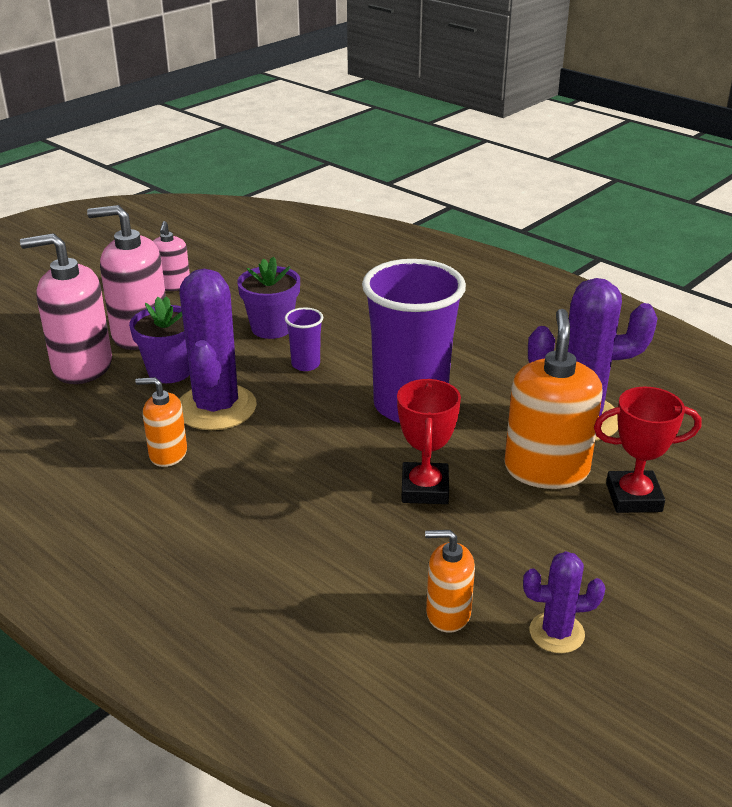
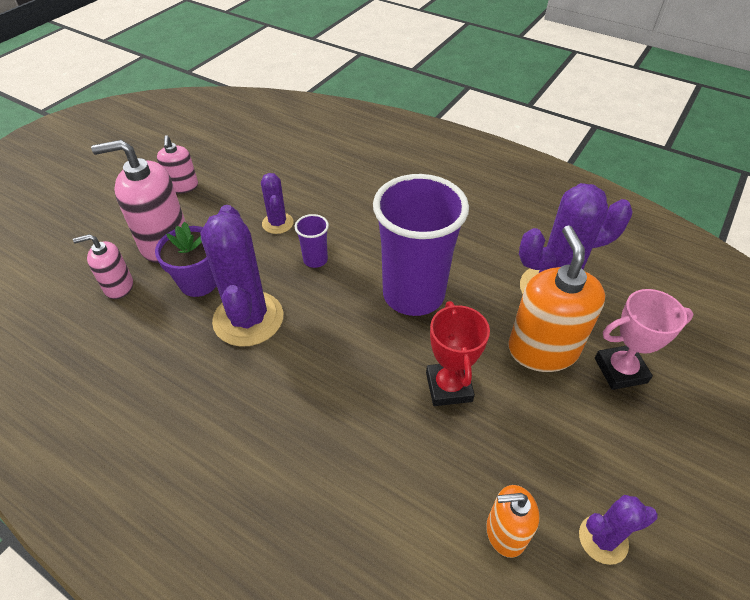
camera: 10 degrees left, 15 degrees up
pink soap dispenser [20,233,112,384] -> pink soap dispenser [73,234,133,299], size x0.56
orange soap dispenser [135,377,187,467] -> none
purple flower pot [237,256,300,339] -> purple cactus [261,173,294,234]
red trophy [594,387,702,513] -> pink trophy [595,289,693,390]

